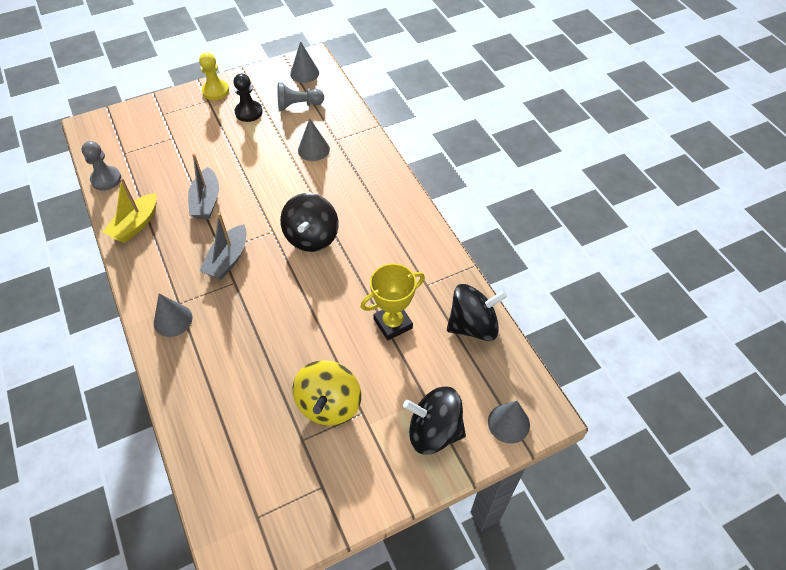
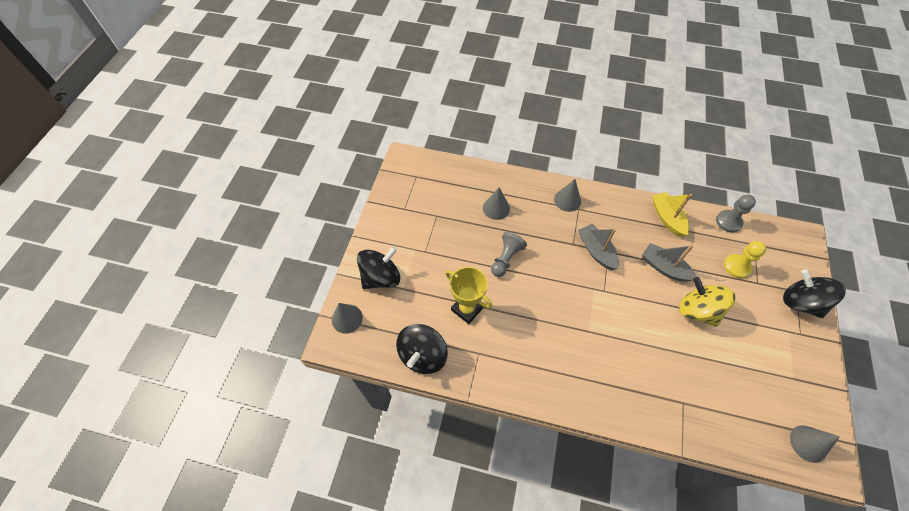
camera: 130 degrees right, 5 degrees up
yellow pawn [199,52,229,100] -> yellow pawn moved to [724,241,766,279]
black pawn [234,74,262,122] -> none
grey pawn [277,83,324,111] -> grey pawn moved to [491,232,527,277]
black spinning top [280,193,339,252] -> black spinning top moved to [783,269,846,318]
yellow spinning top [293,360,361,425] -> yellow spinning top moved to [679,277,735,327]
grey cone [298,118,330,161] -> grey cone moved to [483,187,510,220]
yellow trophy [361,263,425,340] -> yellow trophy turned 60 degrees counterclockwise [446,267,492,324]

